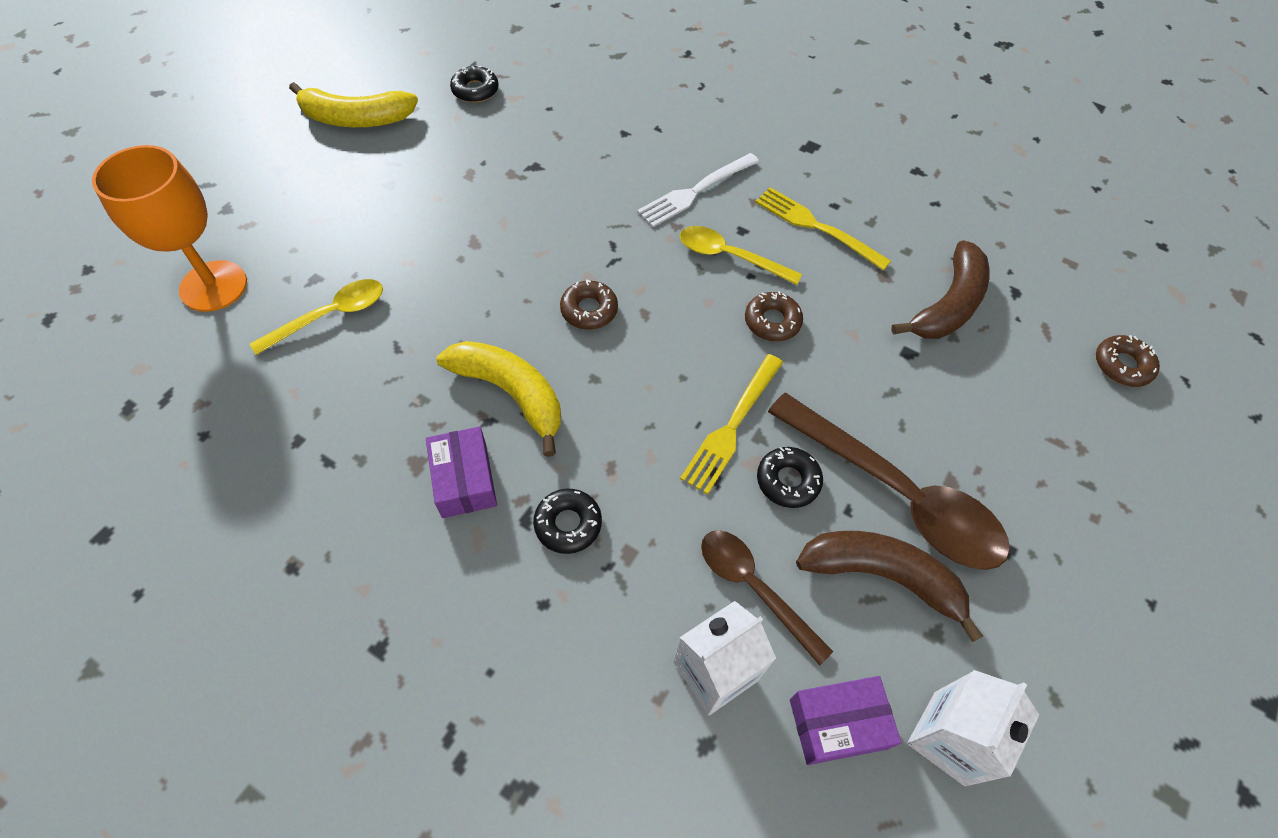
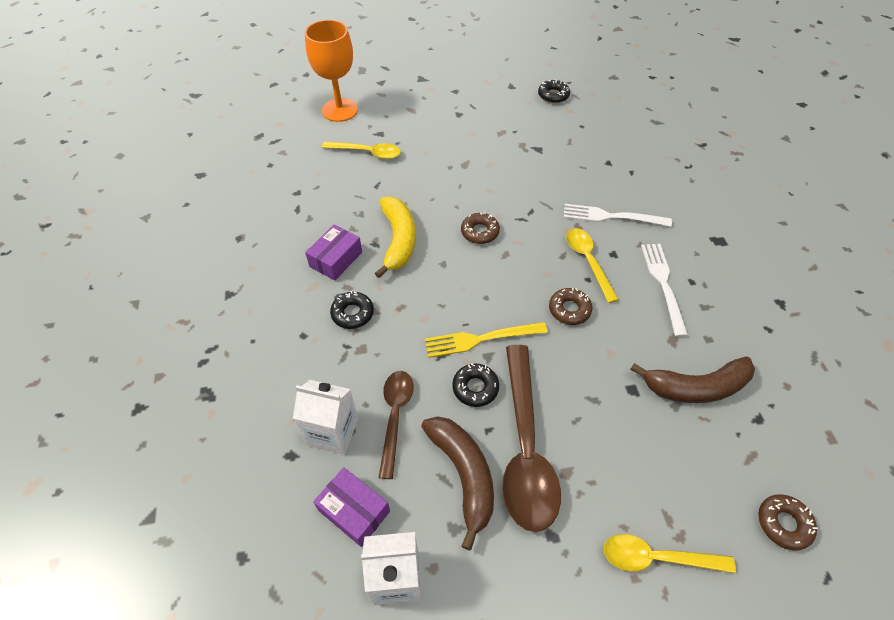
camera: 50 degrees right, 5 degrees down
yellow banana [289,82,418,127] -> none
yellow fork [755,187,891,270] -> white fork [641,244,688,337]
none -> yellow spoon [603,534,736,573]

